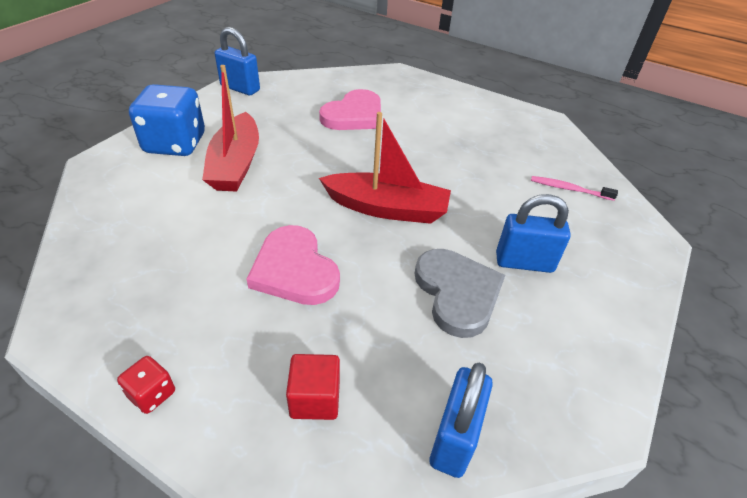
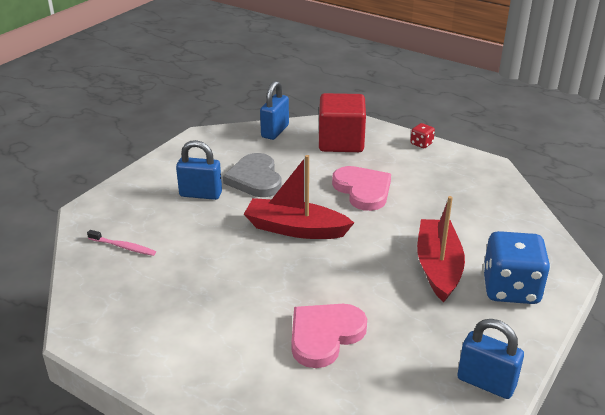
camera: 175 degrees left, 10 degrees down
red cube [286,354,340,420] -> red cube [319,93,366,152], size x1.90

